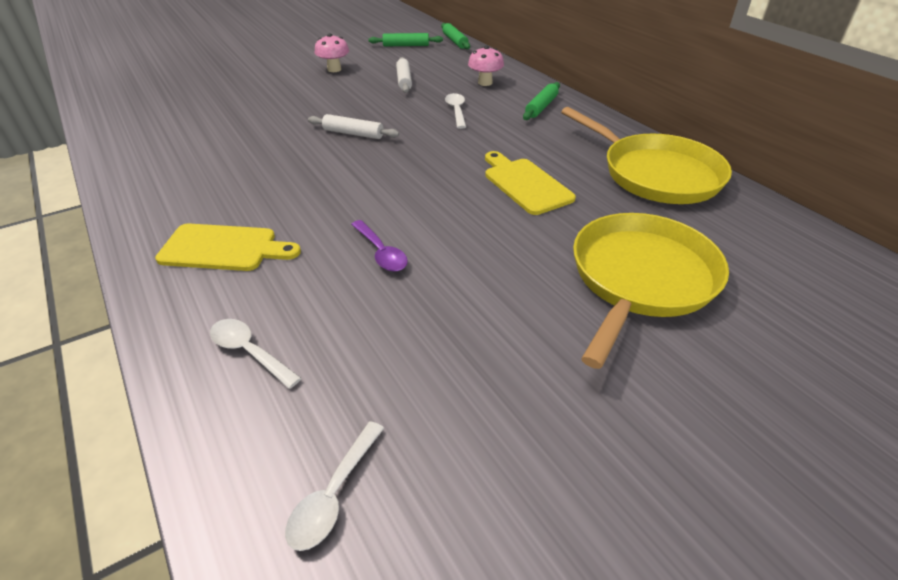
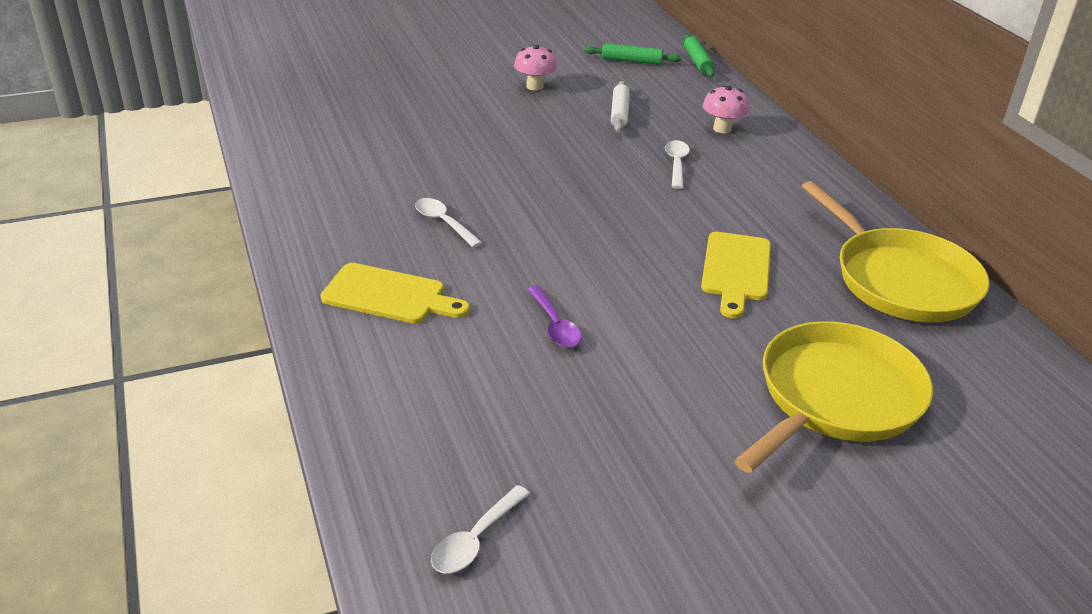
camera: 10 degrees right, 5 degrees down
white spoon [210,319,301,389] -> white spoon moved to [415,198,482,247]
white rolling pin [308,114,399,139] -> none
yellow cutting board [485,151,576,215] -> yellow cutting board turned 150 degrees counterclockwise [701,232,771,318]
green rolling pin [523,82,560,120] -> none

